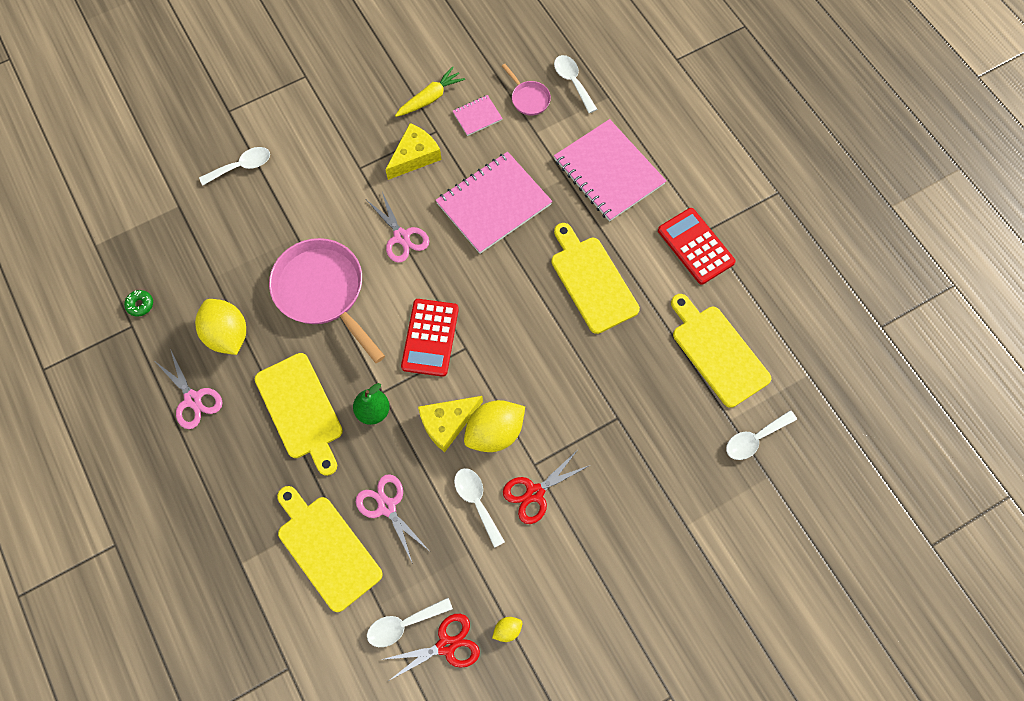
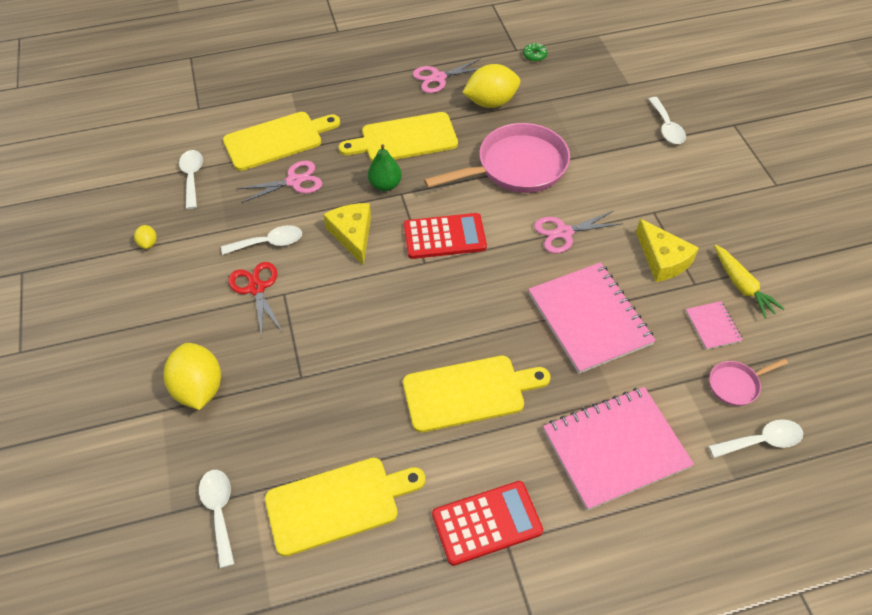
camera: 105 degrees right, 15 degrees down
red scissors [381,614,480,682] -> none
red calculator [401,299,459,377] -> red calculator turned 150 degrees clockwise [404,213,487,259]
yellow lemon [464,400,525,452] -> yellow lemon moved to [164,343,221,410]

